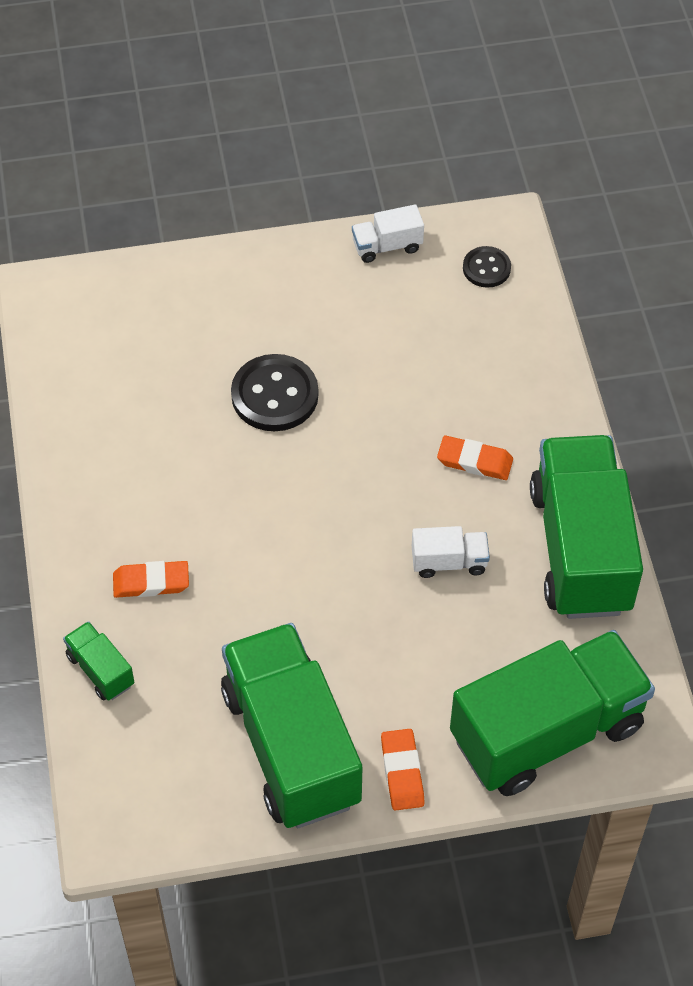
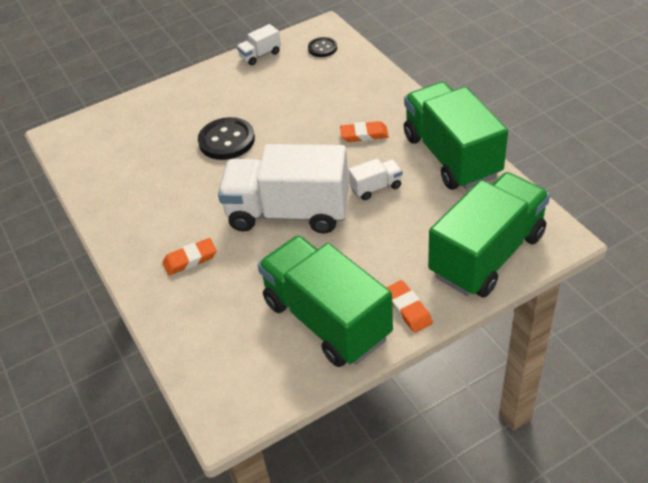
camera: 15 degrees left, 10 degrees down
green truck [63,621,134,701] -> none
none -> white truck [218,144,349,234]

